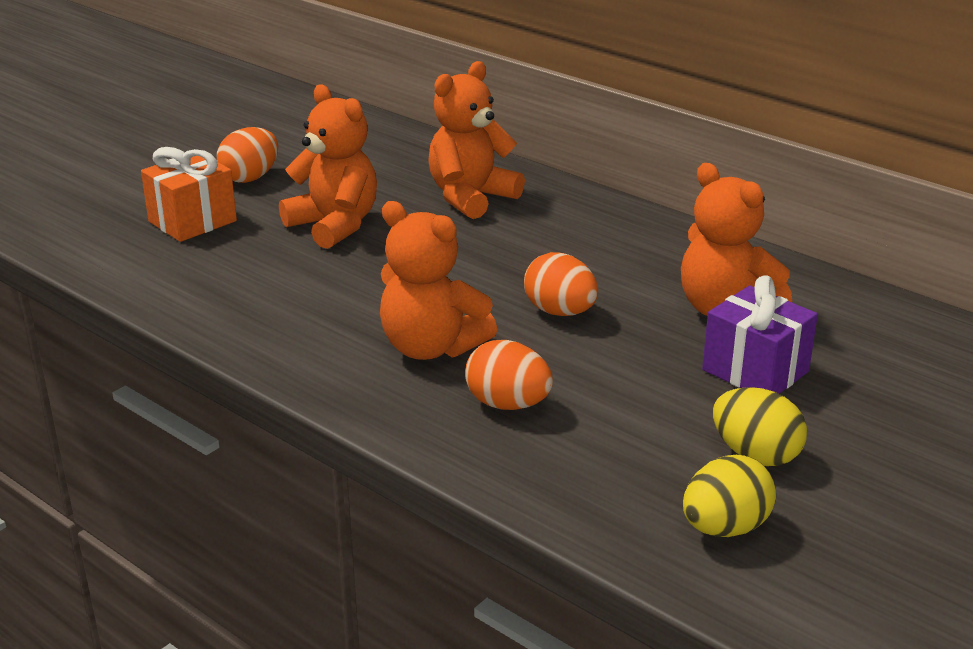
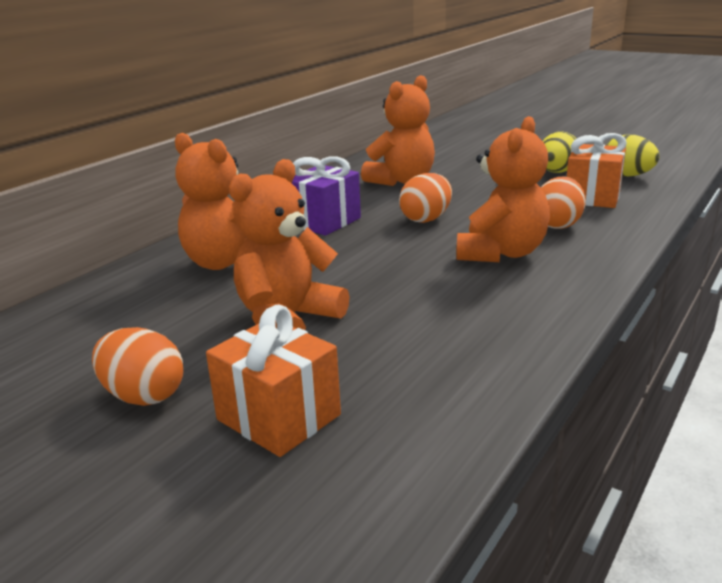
camera: 95 degrees left, 5 degrees down
purple gift [702,275,818,394] -> purple gift moved to [292,156,361,235]
none -> orange gift [567,133,627,208]

